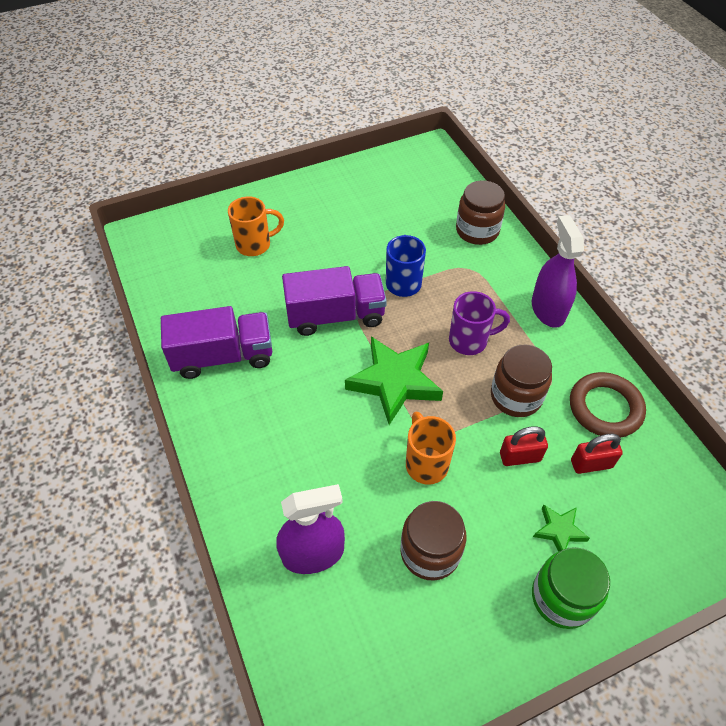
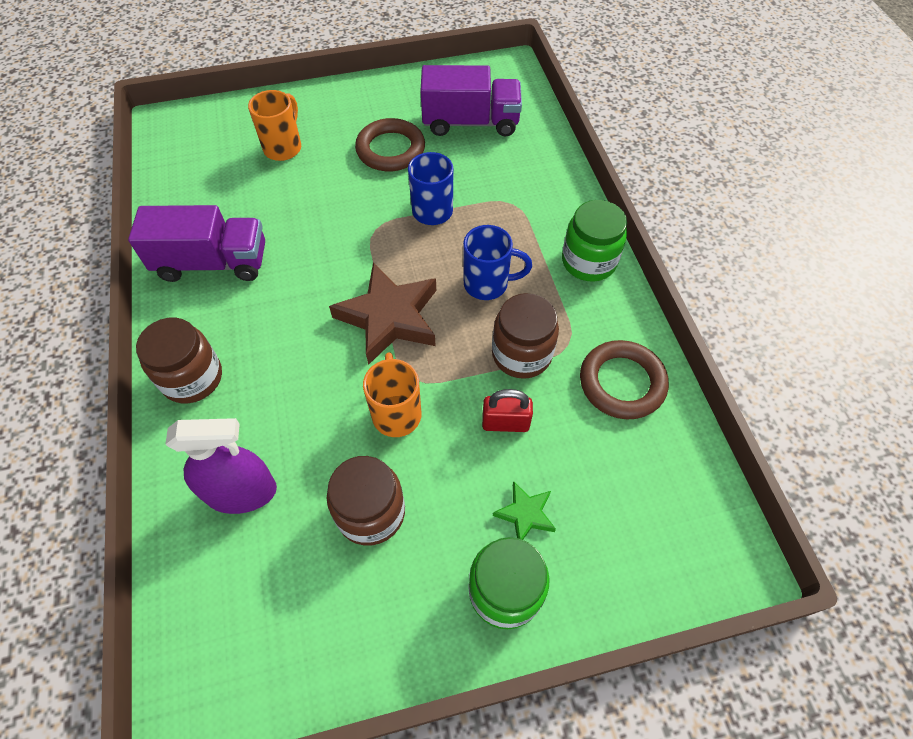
camera: 10 degrees right, 5 degrees up
orange mug [228,196,284,256] -> orange mug turned 60 degrees counterclockwise [248,90,301,161]
purple truck [282,266,387,336] -> purple truck moved to [420,65,522,137]
green star [345,336,443,425] -> brown star [329,263,436,365]
purple mug [449,291,510,355] -> blue mug [463,225,532,300]
brown jar [456,180,505,245] -> brown jar moved to [136,318,222,403]
purple spray bottle [532,215,584,328] -> green jar [562,200,627,282]
red padlock [571,434,623,474] -> none
none -> brown ring [355,118,425,171]

